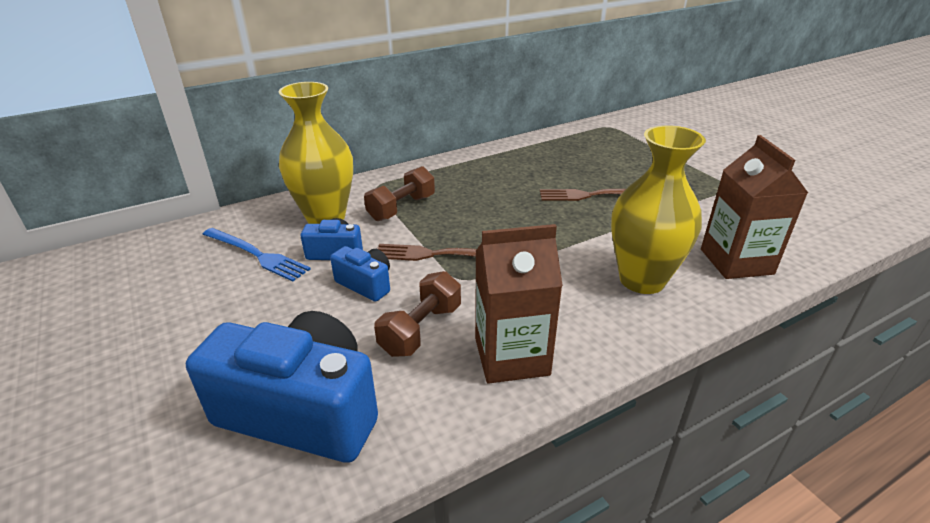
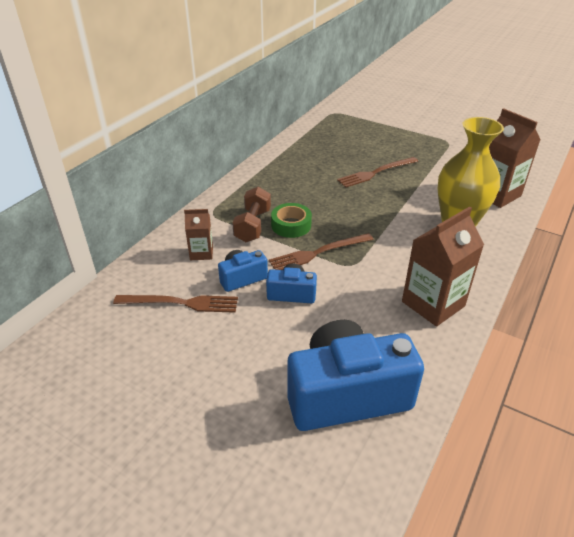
camera: 30 degrees left, 5 degrees up
blue fork [202,228,311,281] -> brown fork [113,295,238,313]
yellow vase [279,82,353,224] -> brown carton [184,209,213,260]
brown dumbbell [374,271,461,357] -> none
none -> green tape [271,203,312,238]

